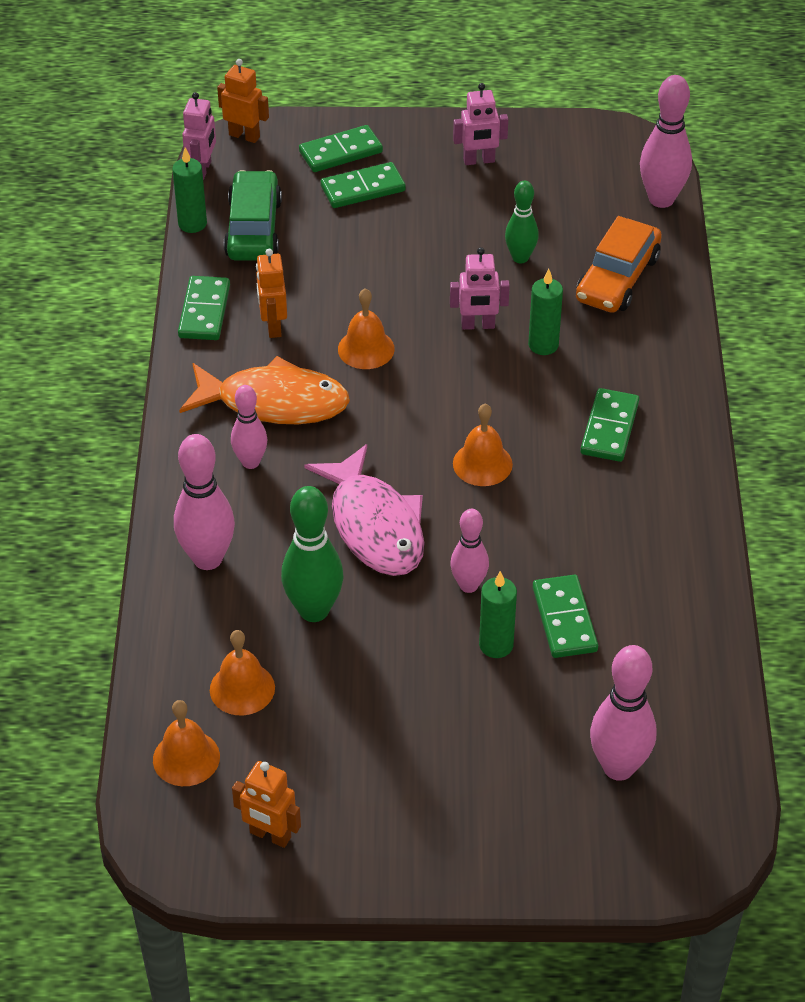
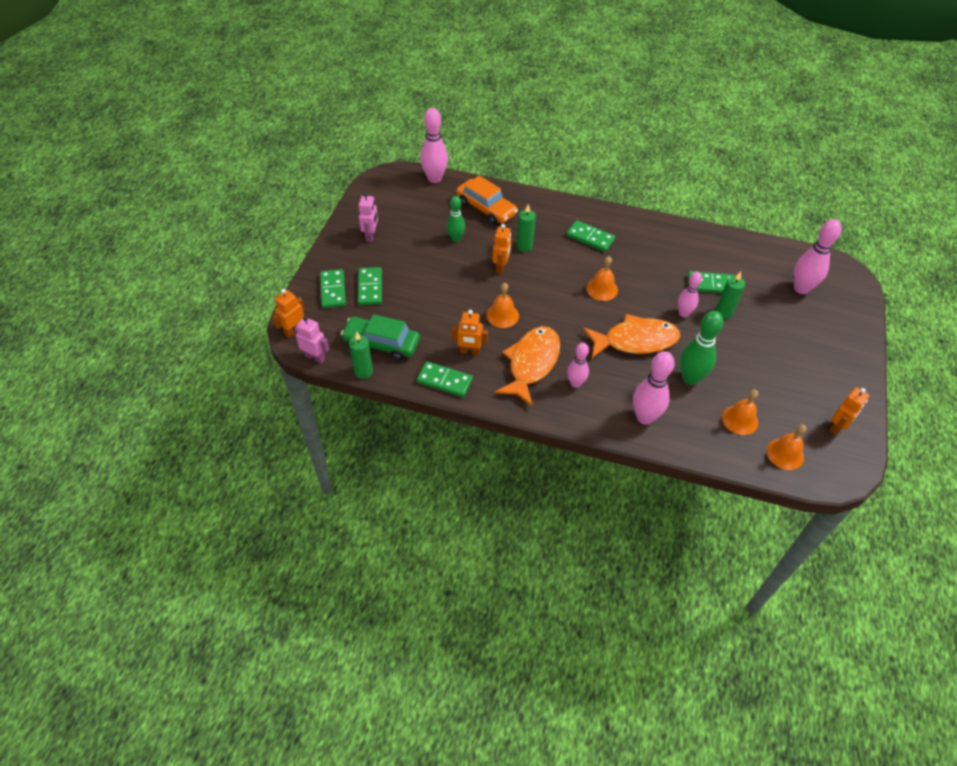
camera: 75 degrees left, 5 degrees up
pink fish [304,444,424,576] -> orange fish [583,314,680,358]
pink robot [450,247,510,330] -> orange robot [492,224,511,274]

